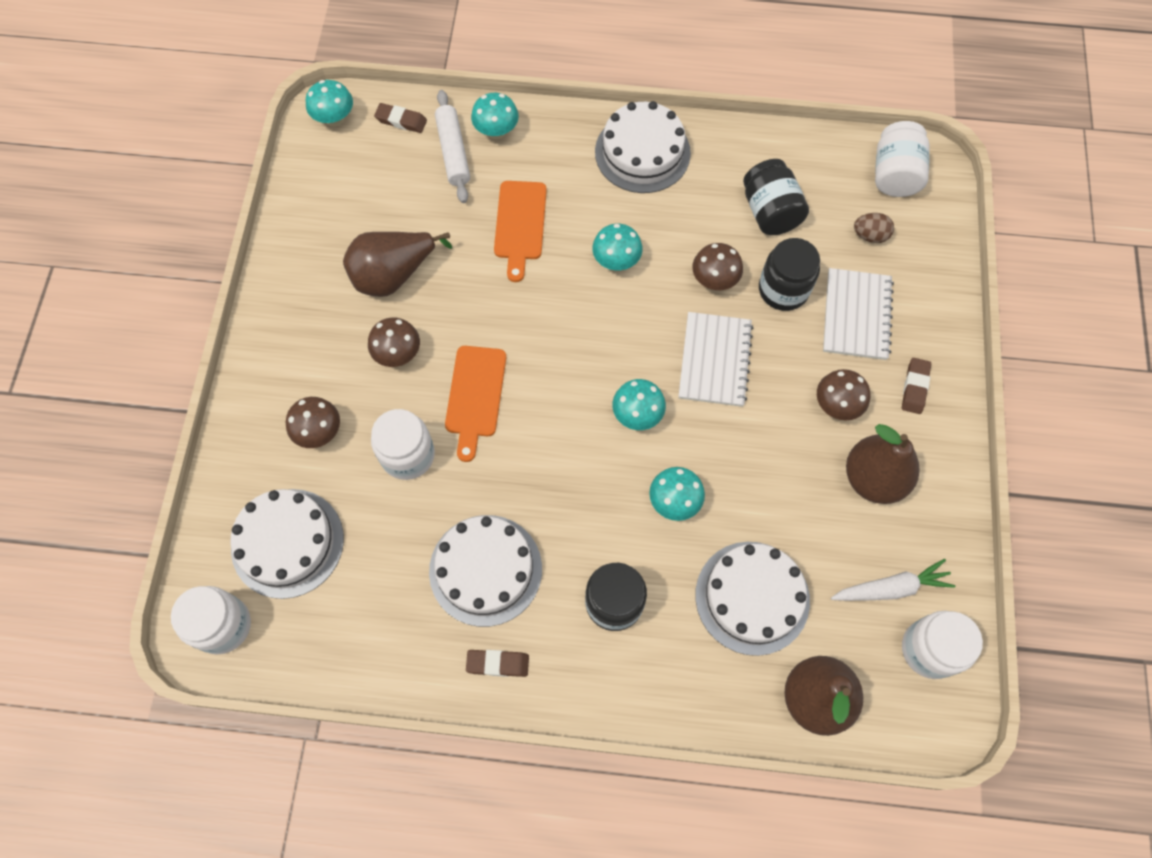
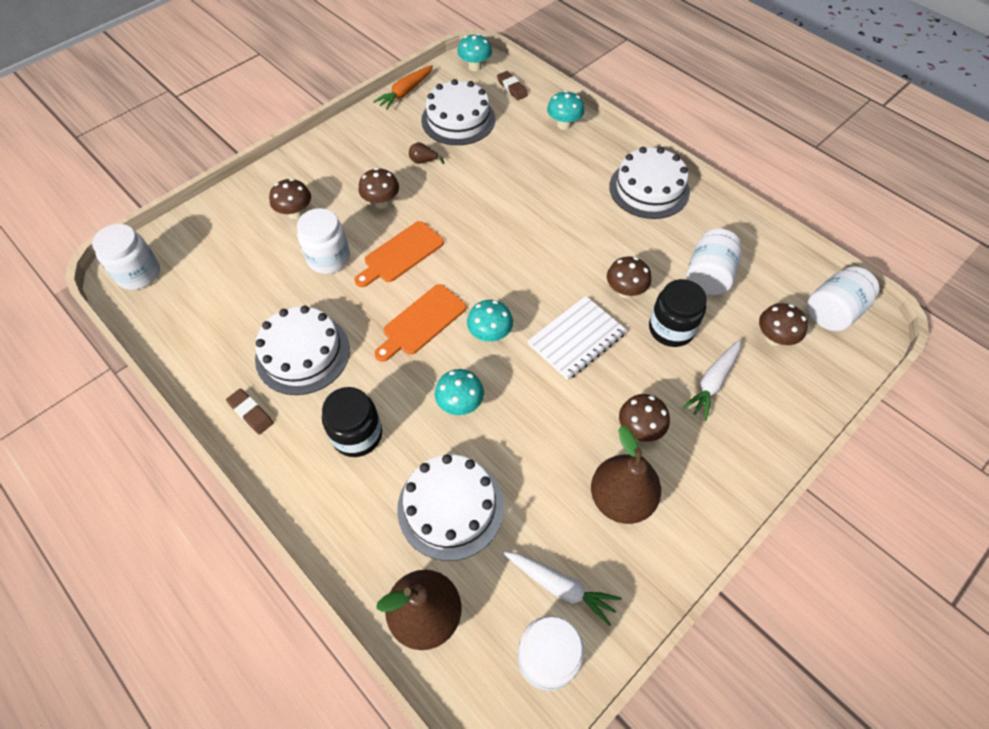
camera: 40 degrees right, 10 degrees down
white cake [230,489,344,599] -> white cake moved to [421,79,495,145]
brown pear [343,232,452,297] -> brown pear [409,142,444,164], size x0.42
white rolling pin [435,90,470,203] -> none
orange cutting board [494,181,547,282] -> orange cutting board moved to [374,284,466,362]
turquoise mushroom [592,224,643,270] -> none
black jar [743,159,809,235] -> white jar [686,229,741,295]
white notebook [823,268,894,360] -> white carrot [683,339,741,421]
brown egg [854,213,894,243] -> brown mushroom [759,303,808,346]
brown eraser [902,358,931,414] -> none
none -> orange carrot [373,65,433,110]

